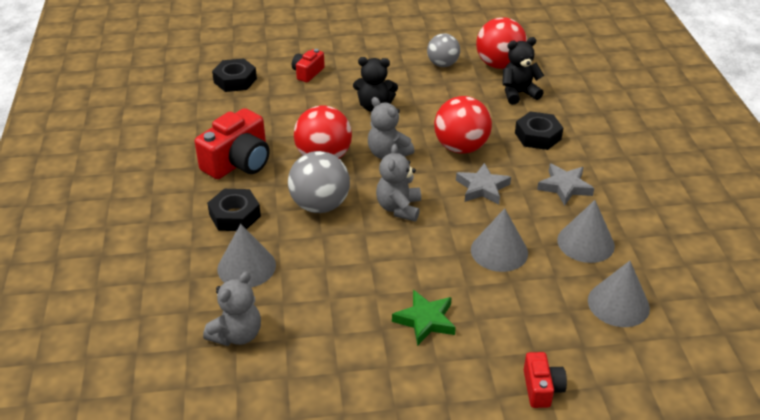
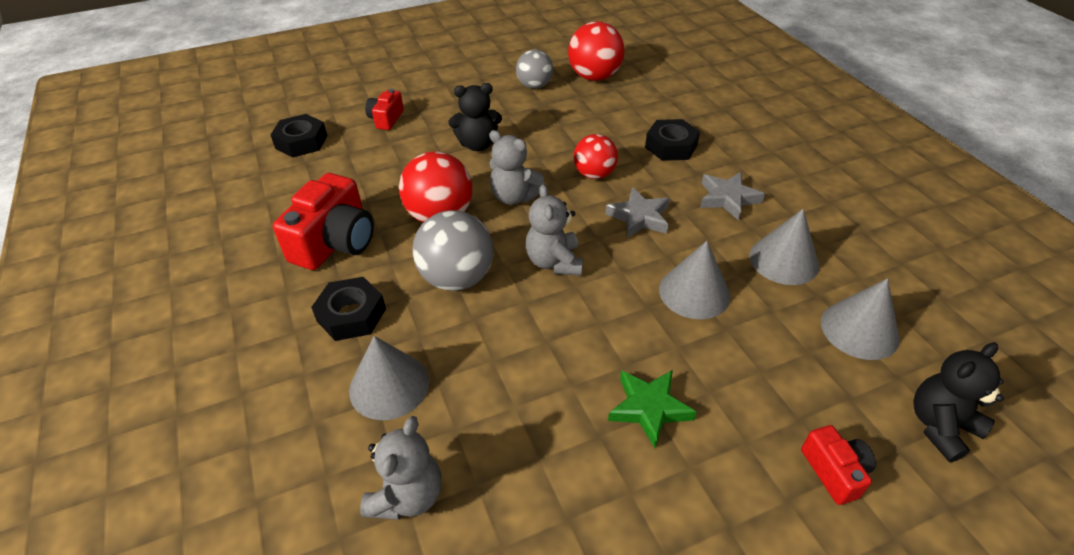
camera: 15 degrees left, 5 degrees up
red ball [434,96,492,154] -> red ball [574,134,618,179], size x0.66
black teddy bear [502,37,544,105] -> black teddy bear moved to [913,342,1004,462]

